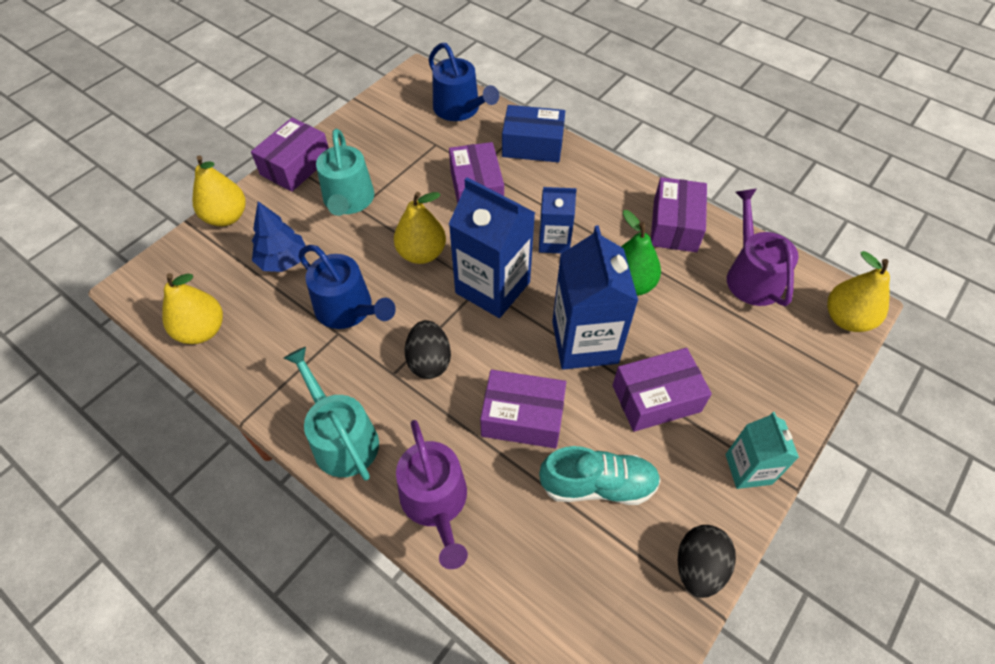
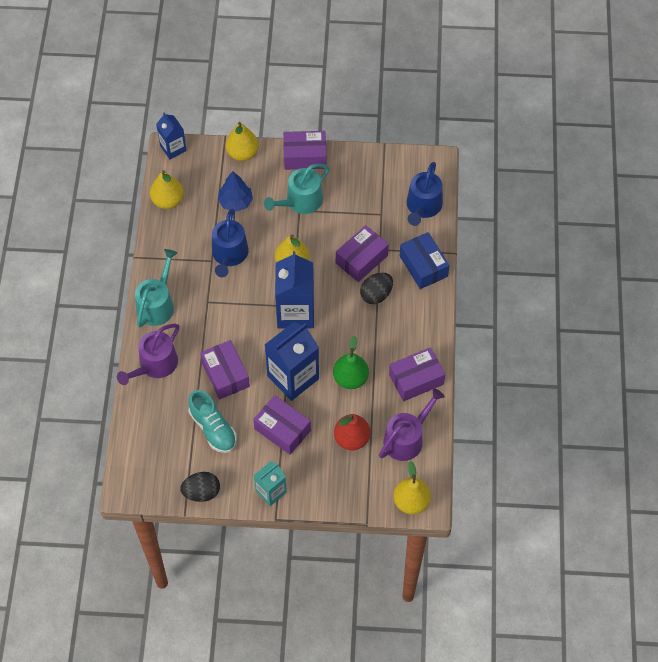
camera: 55 degrees right, 5 degrees up
black egg [404,320,451,379] -> black egg moved to [360,273,393,304]
blue carton [539,187,577,254] -> blue carton moved to [156,113,187,159]
none -> red pear [334,414,370,450]

